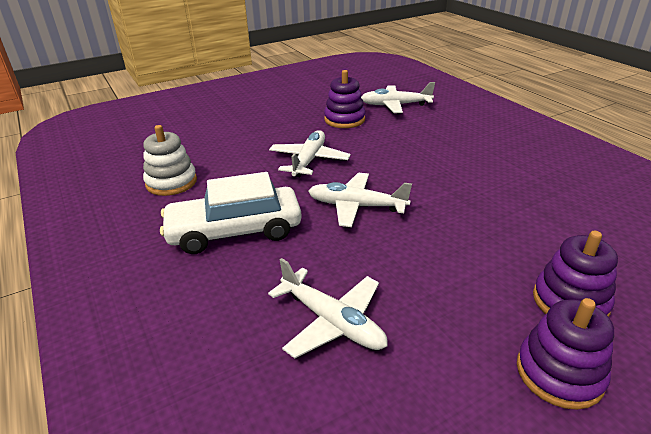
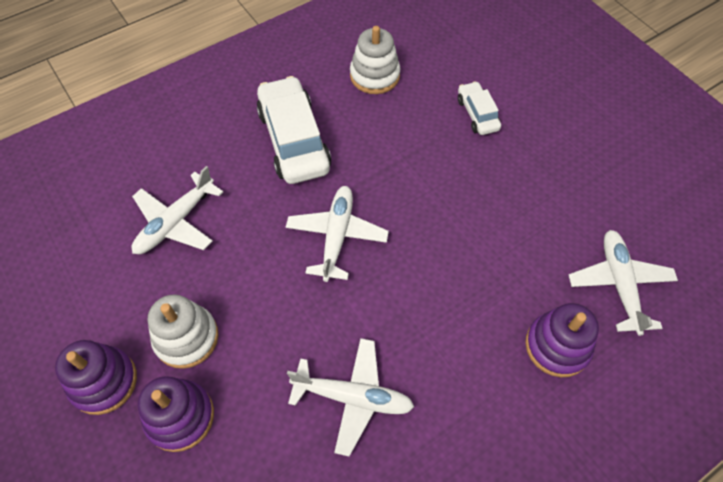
camera: 85 degrees right, 25 degrees up
white plane [269,130,351,177] -> white plane moved to [287,338,414,456]
purple stacking toy [324,70,365,128] -> purple stacking toy moved to [525,303,599,377]
none -> white stacking toy [148,294,218,369]
none -> white car [458,81,501,135]

